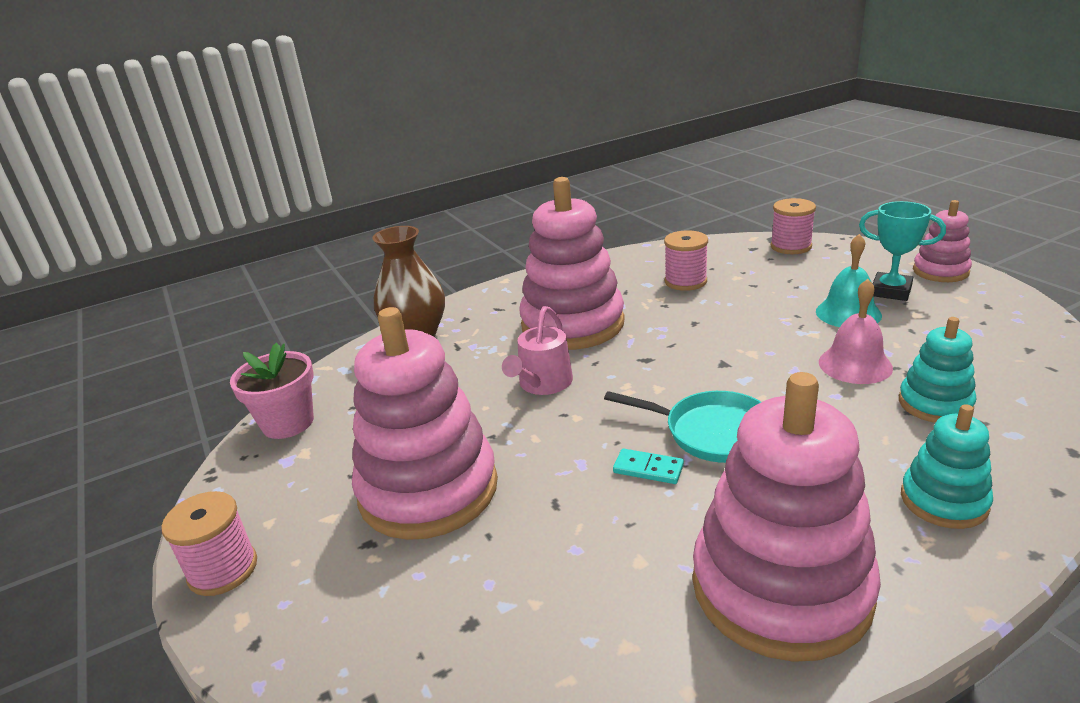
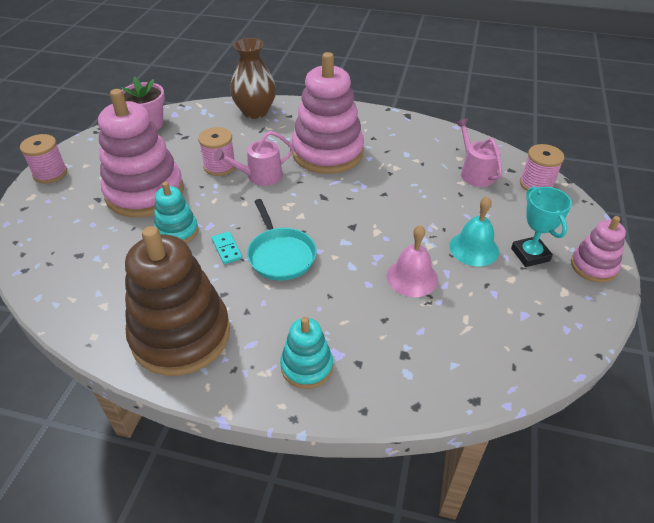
camera: 40 degrees right, 15 degrees up
pink spool [664,230,708,291] -> pink spool moved to [198,127,235,176]
pink stacking toy [693,372,881,662] -> brown stacking toy [125,226,230,376]
turquoise stacking toy [899,317,976,423] -> turquoise stacking toy moved to [154,182,198,243]
none -> pink watering can [456,118,502,187]

